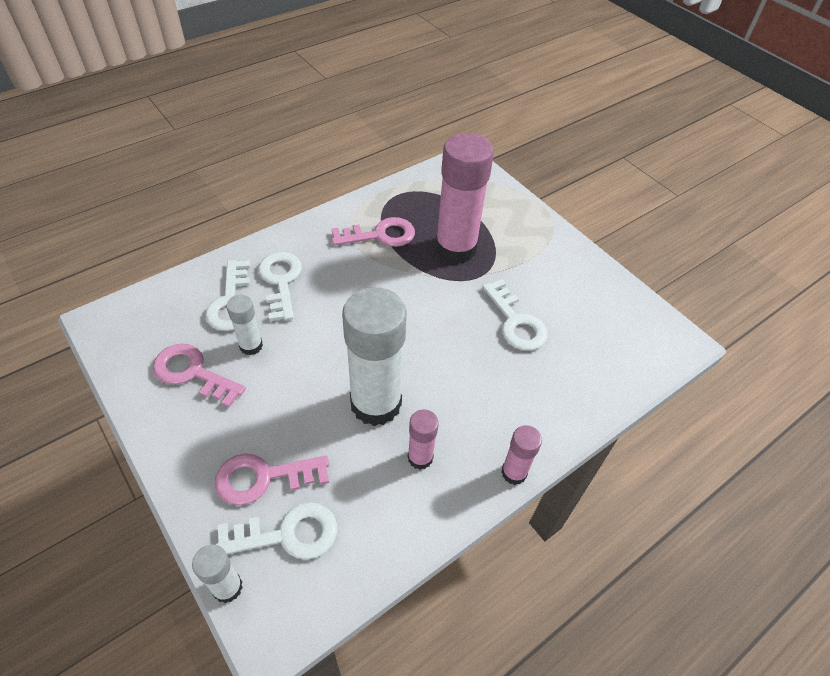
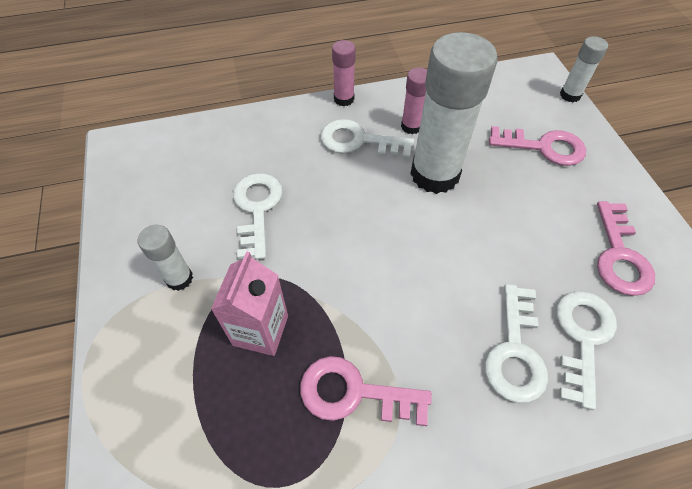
camera: 155 degrees left, 5 degrees up
pink key [153,344,246,407] -> pink key turned 45 degrees clockwise [597,201,655,296]
white key [216,502,337,560] -> white key moved to [321,119,414,159]
white glue stick [226,295,263,355] -> white glue stick moved to [138,225,193,291]
pink glue stick [435,133,494,264] -> pink carton [211,251,288,356]

